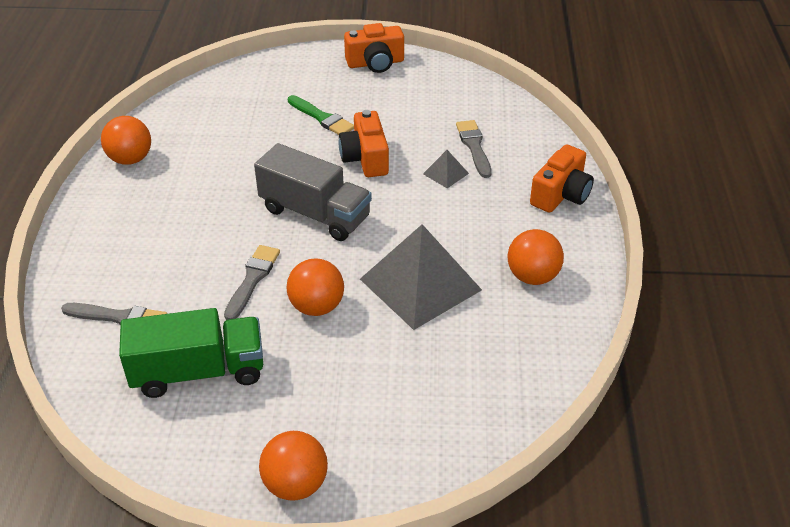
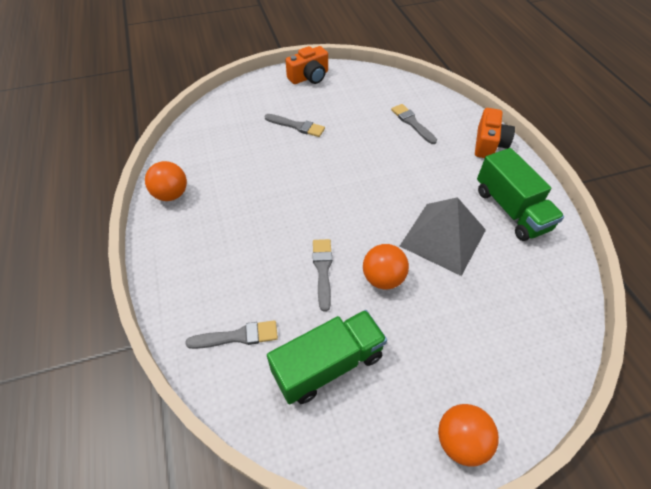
camera: 20 degrees left, 10 degrees up
grey truck [254,143,372,241] -> none
green brush [288,95,354,135] -> grey brush [264,114,325,137]
orange camera [339,110,389,177] -> none
grey pyramid [423,150,469,188] -> none
orange ball [508,229,564,285] -> green truck [477,148,564,241]

